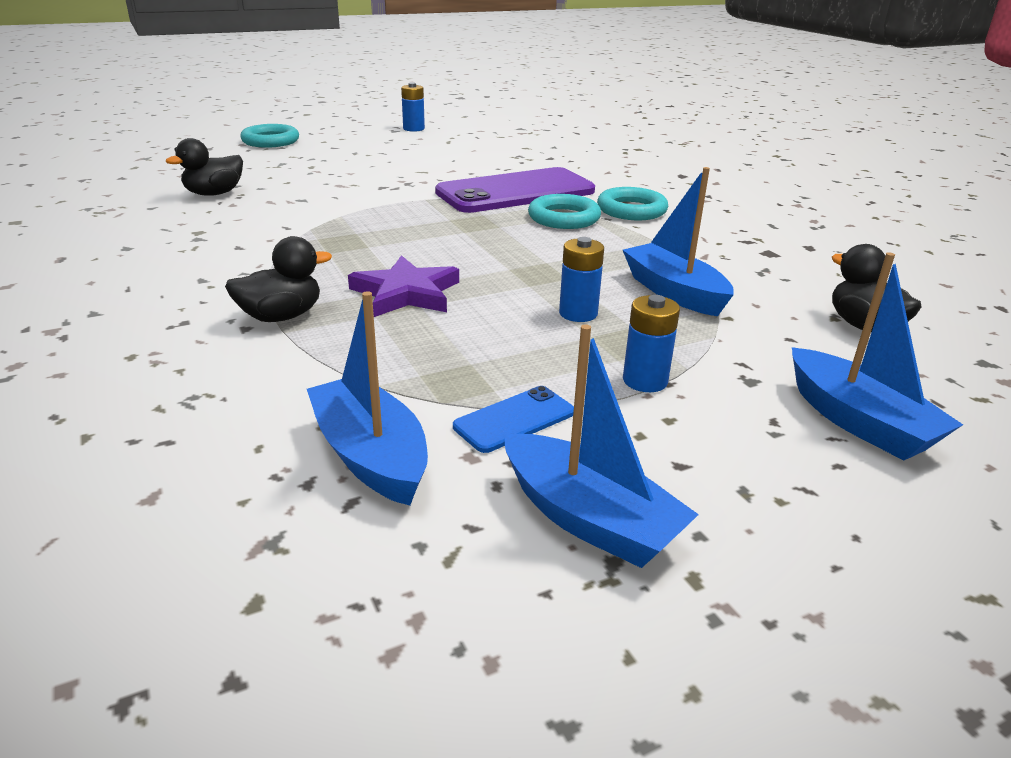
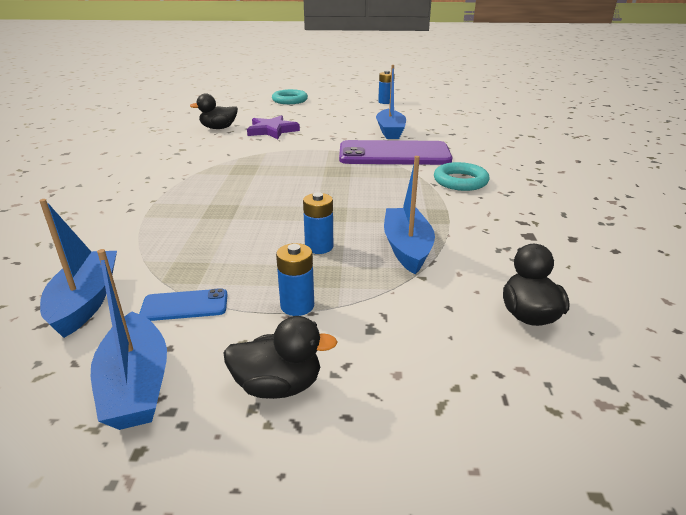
camera: 30 degrees right, 0 degrees up
black duck [225,236,332,322] -> black duck moved to [224,316,338,399]
purple star [348,255,459,317] -> purple star moved to [247,115,300,139]
turquoise ring [528,194,601,229] -> none
blue boat [792,252,963,461] -> blue boat moved to [376,65,406,139]

